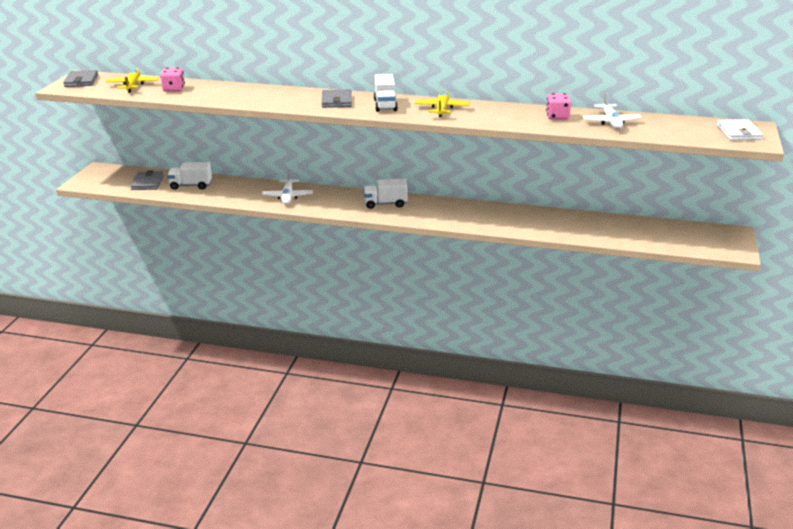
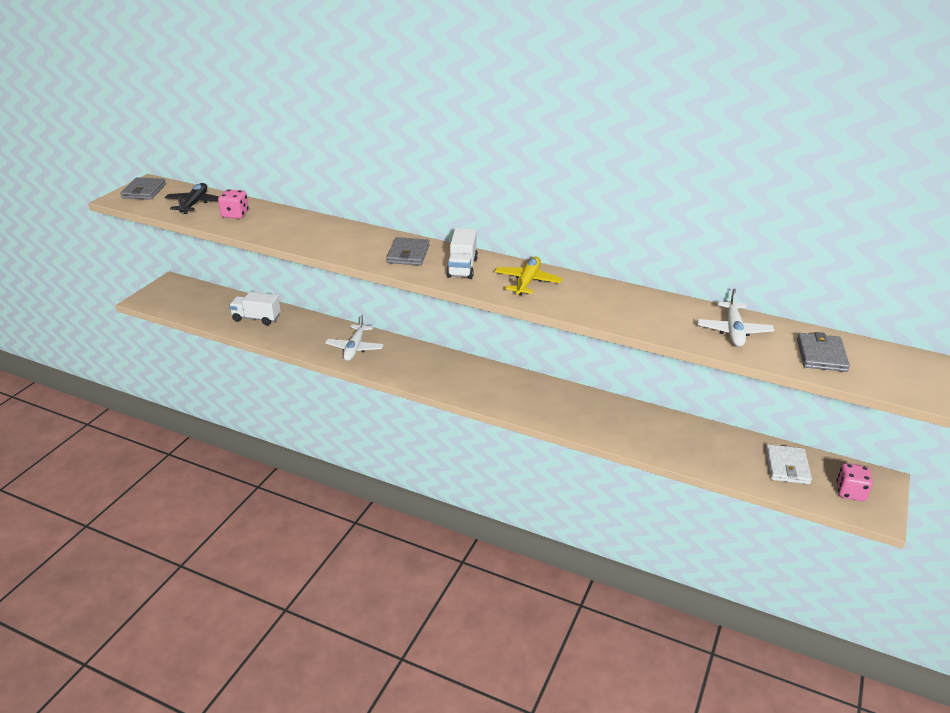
camera: 10 degrees right, 5 degrees up
yellow plane [106,69,159,92] -> black plane [165,183,219,214]
grey wallet [130,170,164,190] -> grey wallet moved to [797,332,850,372]
white truck [363,179,407,209] -> none
pink dice [546,93,571,120] -> pink dice moved to [836,463,873,501]
white wallet [717,119,763,140] -> white wallet moved to [766,444,812,484]

